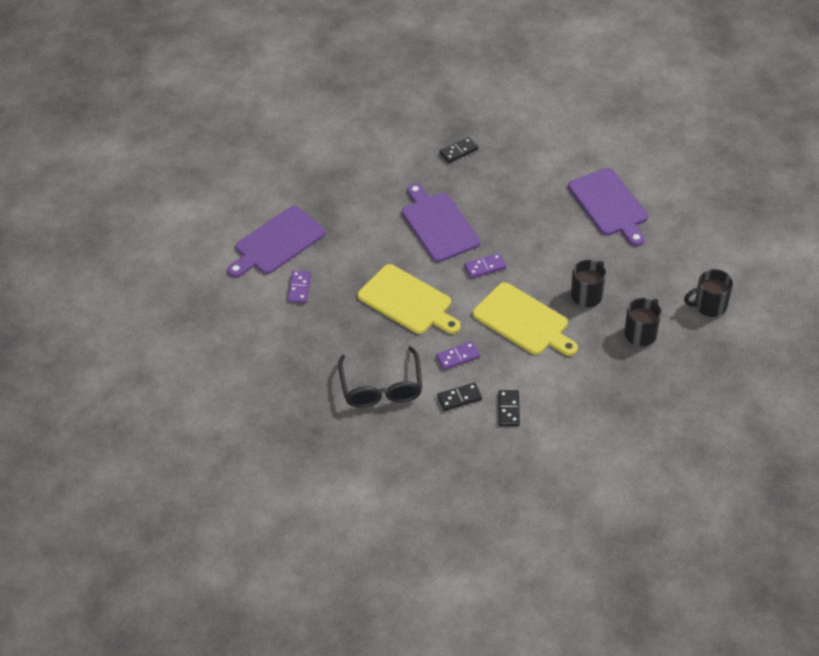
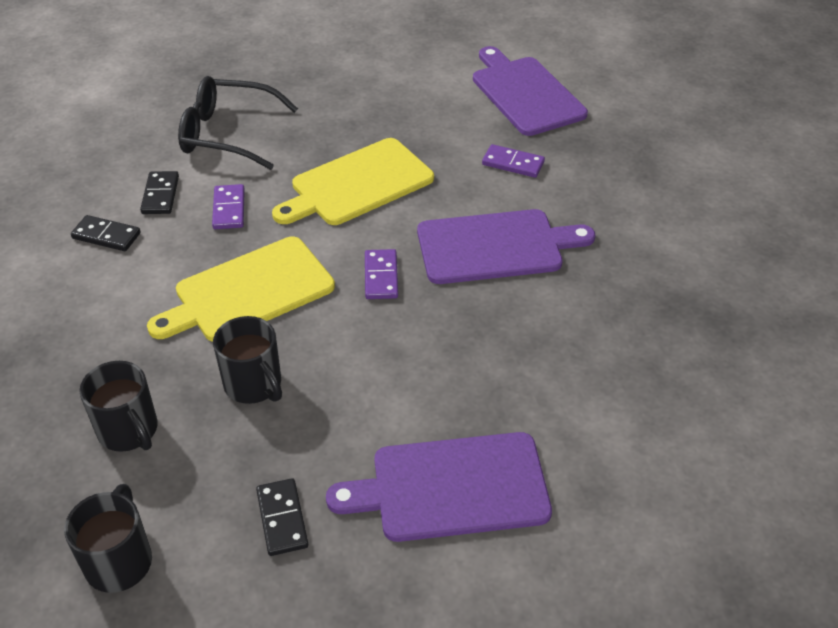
camera: 105 degrees right, 5 degrees down
purple domino [287,271,311,303] -> purple domino moved to [482,144,545,178]
black domino [439,137,478,163] -> black domino moved to [256,478,308,556]

